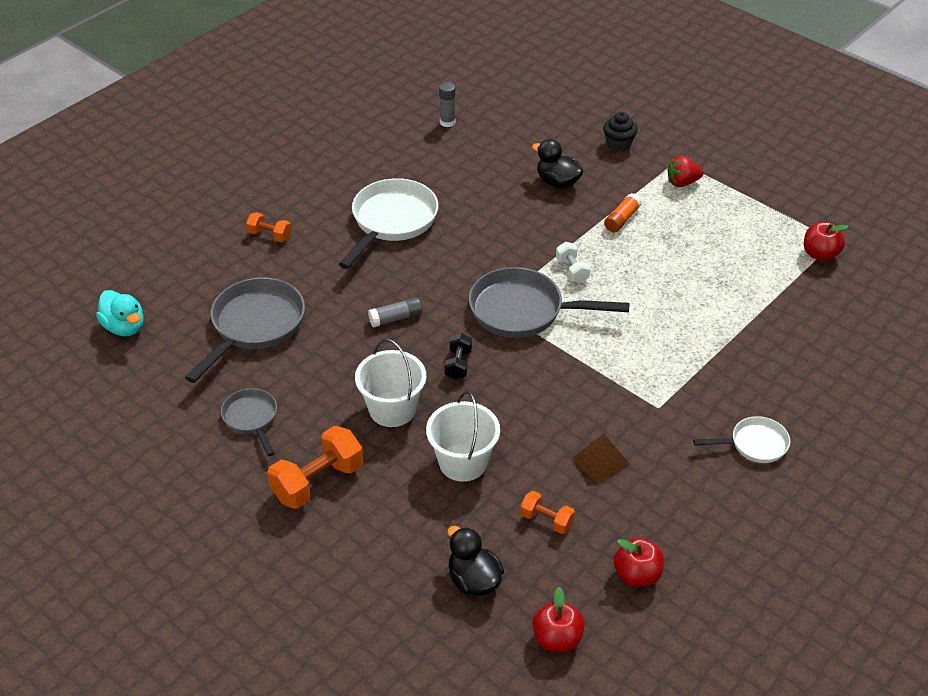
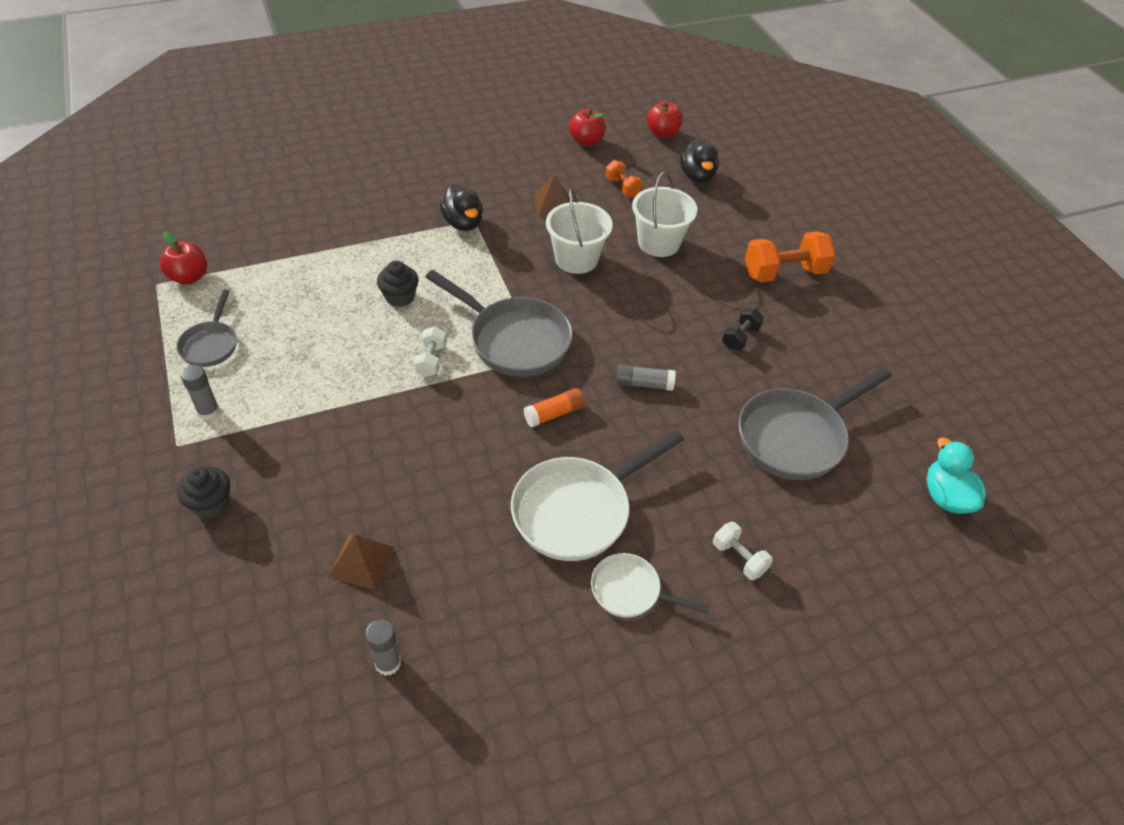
camera: 155 degrees left, 5 degrees up
grey pan [221,388,277,456] -> grey pan moved to [176,290,237,367]
orange dumbbell [246,212,291,242] -> white dumbbell [713,522,773,580]
white bucket [355,339,426,427] -> white bucket moved to [546,188,613,274]
black dumbbell [445,333,472,380] -> black dumbbell moved to [722,308,764,350]
black duck [532,139,583,188] -> black duck moved to [440,184,483,231]
orange glue stick [604,193,642,233] -> orange glue stick moved to [523,388,585,427]
red strawberry [668,156,704,187] -> grey glue stick [181,365,220,420]
white pan [693,416,790,463] -> white pan moved to [591,553,710,618]
none -> brown pyramid [328,535,394,590]
none -> black cupcake [377,261,419,307]

